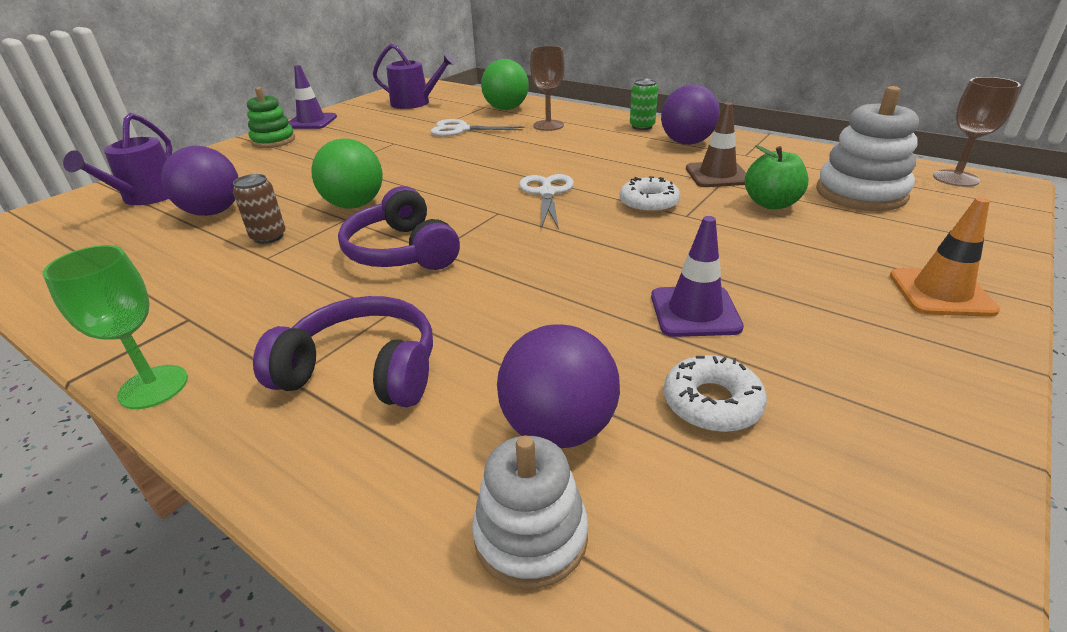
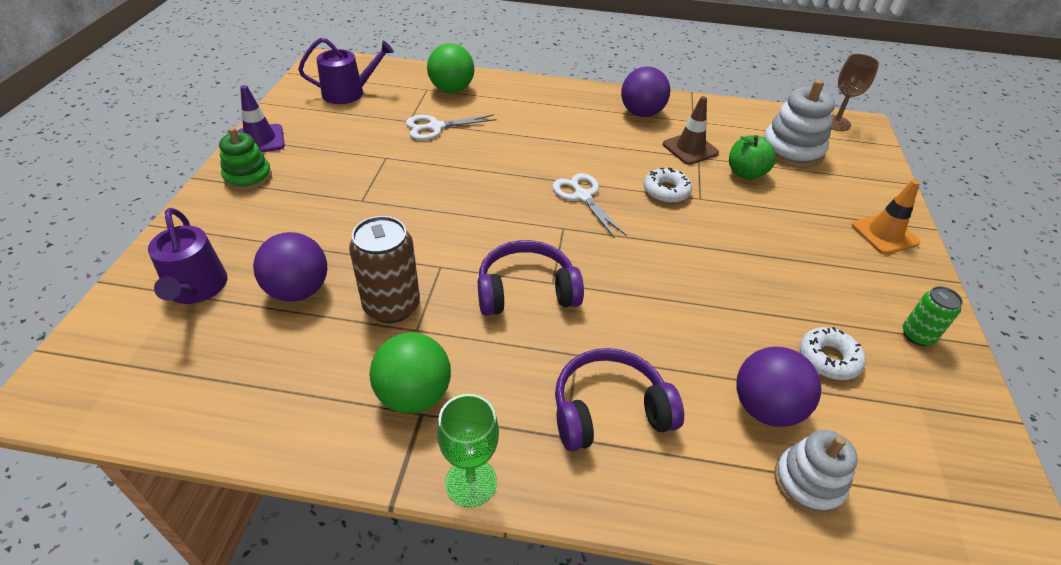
camera: 30 degrees left, 10 degrees up
brown can [233,174,286,244] -> brown can [349,216,420,323], size x1.71
green ball [311,138,383,209] -> green ball moved to [369,333,451,413]
purple headphones [338,186,460,270] -> purple headphones turned 135 degrees clockwise [478,240,584,316]
brown goblet [530,46,565,131] -> none
green can [630,79,658,130] -> green can moved to [903,286,963,346]
purple traffic cone [651,216,744,337] -> none

